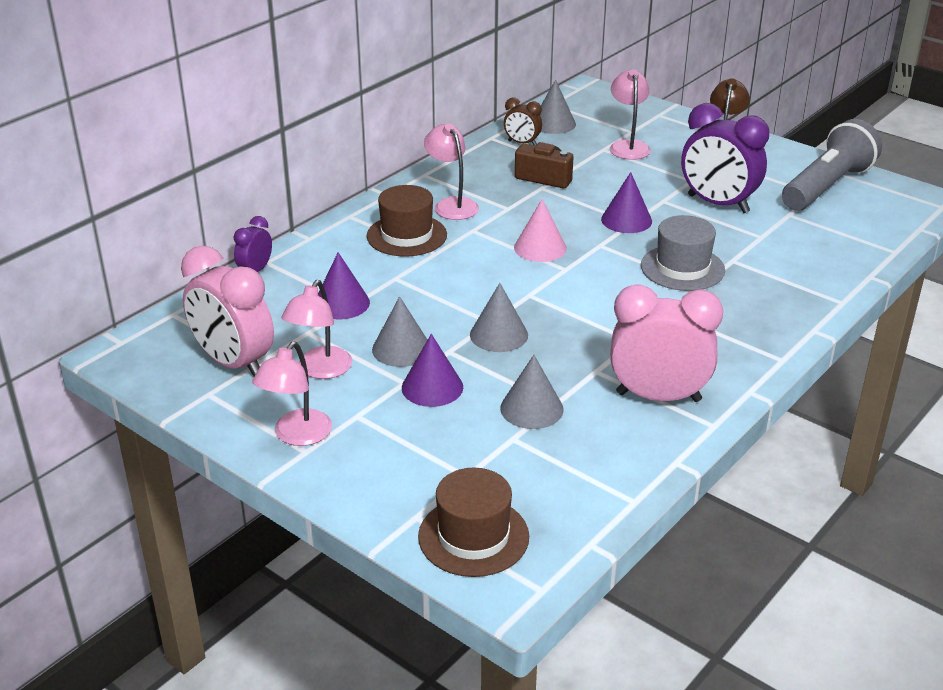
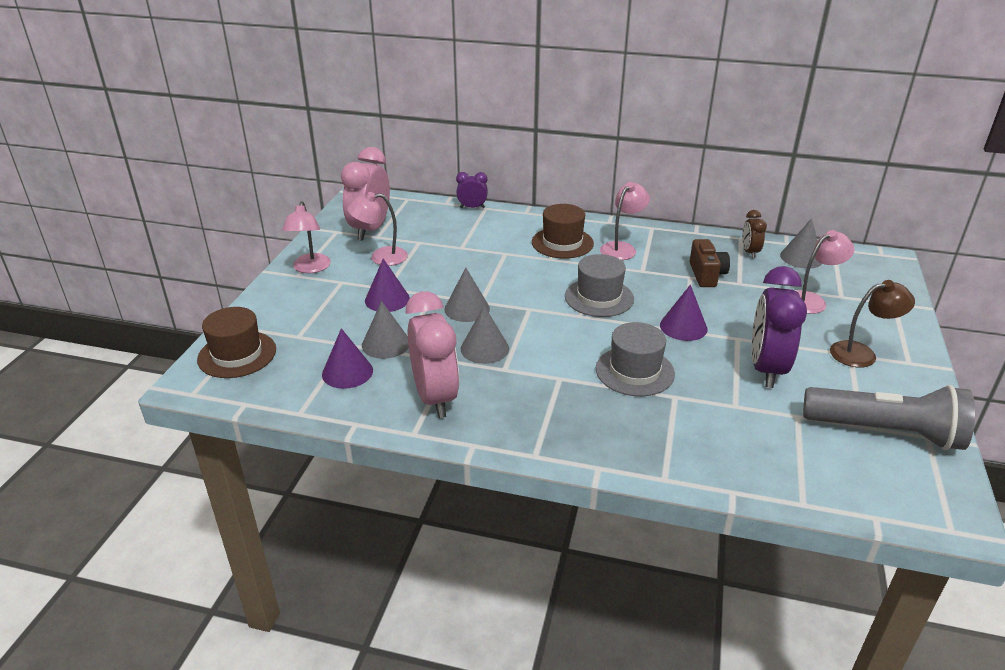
camera: 65 degrees right, 0 degrees up
pink lamp [252,342,332,446] -> pink lamp turned 90 degrees counterclockwise [282,201,331,273]
purple cone [318,253,370,320] -> purple cone moved to [322,328,373,389]
grey cone [372,296,427,367] -> grey cone moved to [461,306,509,364]
pink cone [514,199,567,262] -> grey hat [565,254,634,317]

